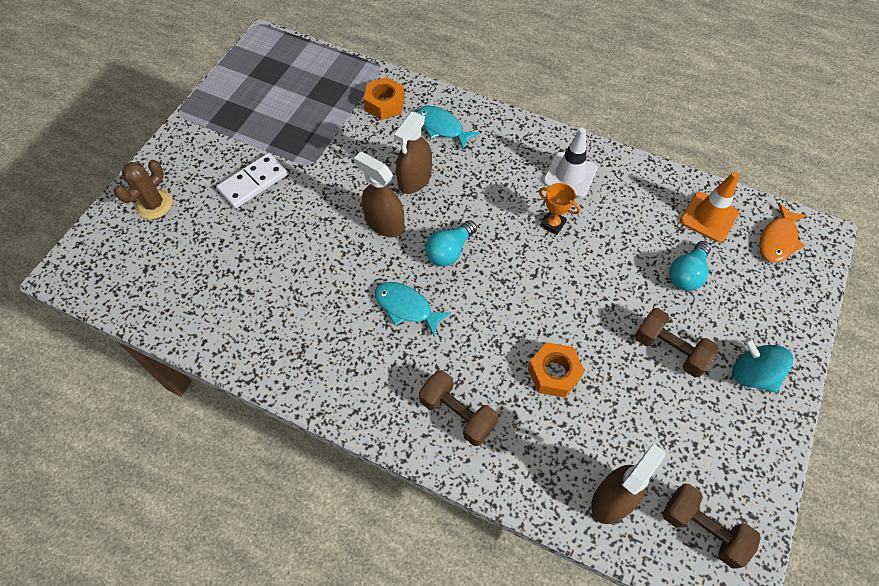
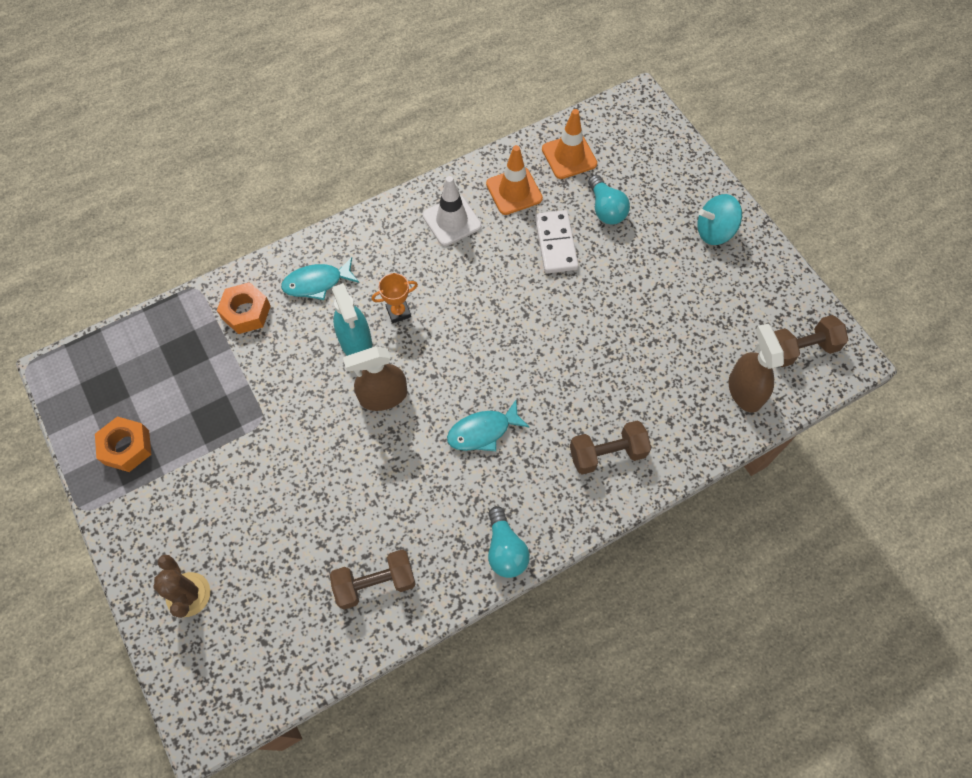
camera: 55 degrees left, 5 degrees up
white domino [216,153,288,209] -> white domino moved to [535,210,579,273]
brown spray bottle [394,112,432,194] -> turquoise spray bottle [332,283,372,356]
turquoise light bulb [425,220,477,266] -> turquoise light bulb moved to [488,506,530,578]
orange nut [528,342,585,398] -> orange nut moved to [95,416,151,472]
orange trophy [539,183,580,235] -> orange trophy moved to [371,273,418,323]
brown dumbbell [635,308,719,377] -> brown dumbbell moved to [330,550,416,610]
orange fish [760,203,807,263] -> none
none -> orange traffic cone [486,145,543,215]

